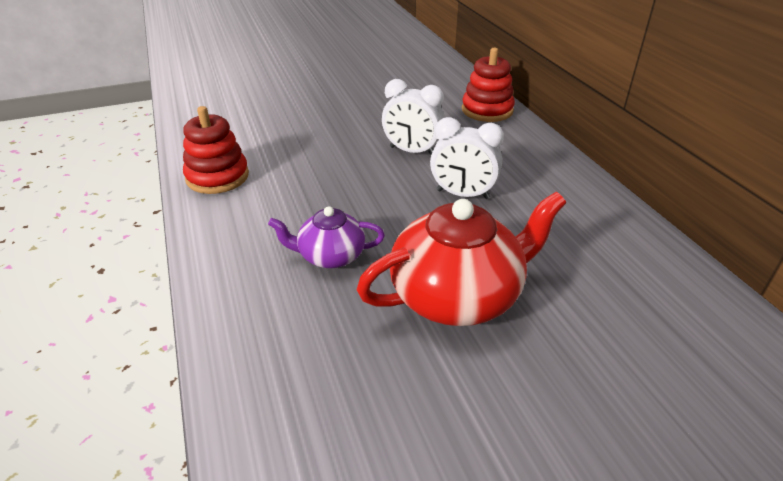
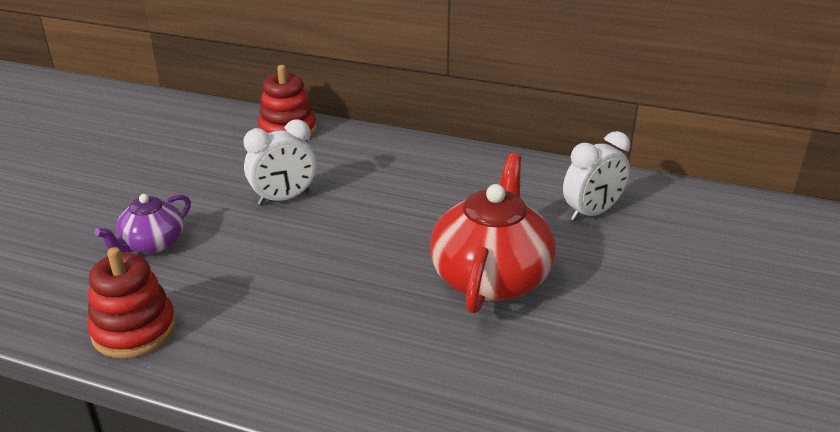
camera: 50 degrees left, 5 degrees down
purple teapot [268,206,385,268] -> purple teapot moved to [95,194,191,254]
white clock [430,117,504,199] -> white clock moved to [563,131,630,221]

